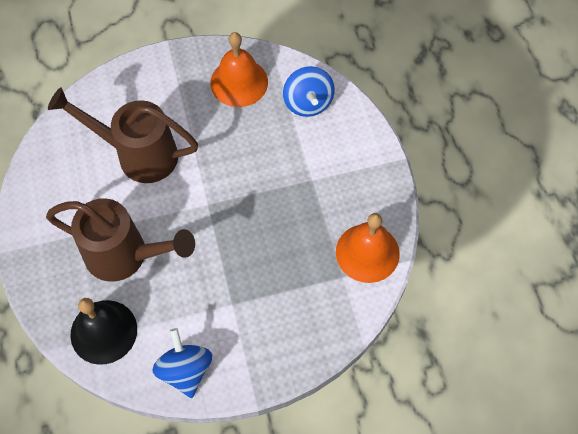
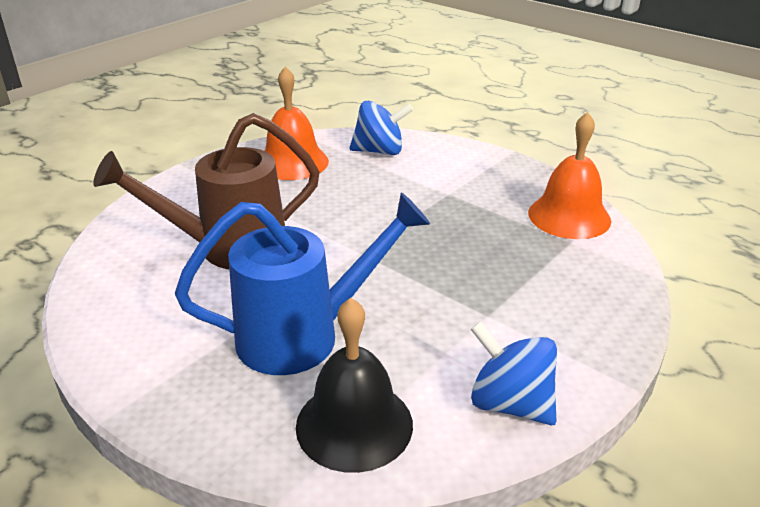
camera: 35 degrees left, 30 degrees down
brown watering can [46,198,195,282] -> blue watering can [175,192,430,375]
blue spinning top [283,66,335,117] -> blue spinning top turned 45 degrees counterclockwise [349,101,413,155]

